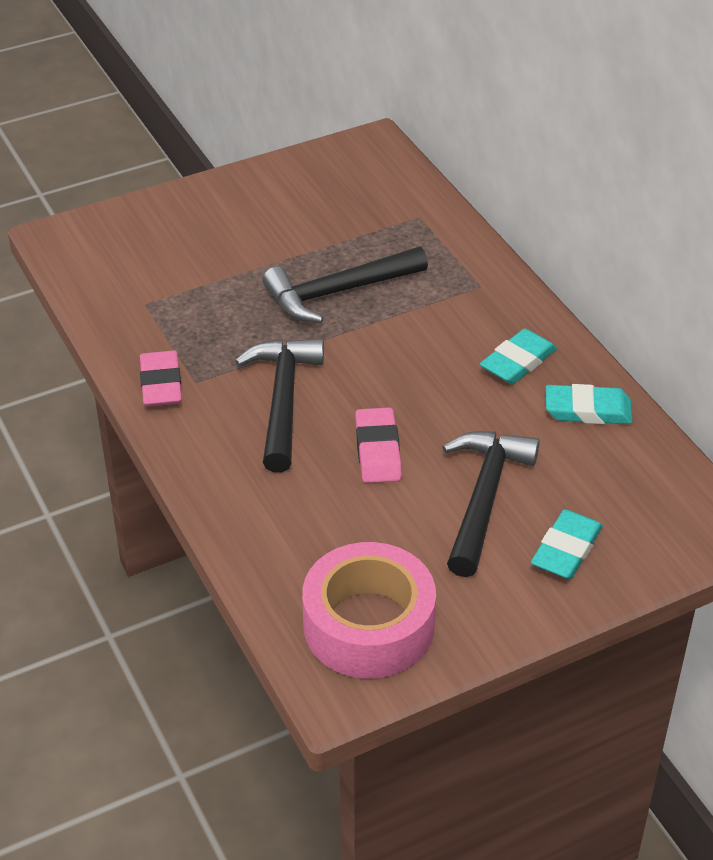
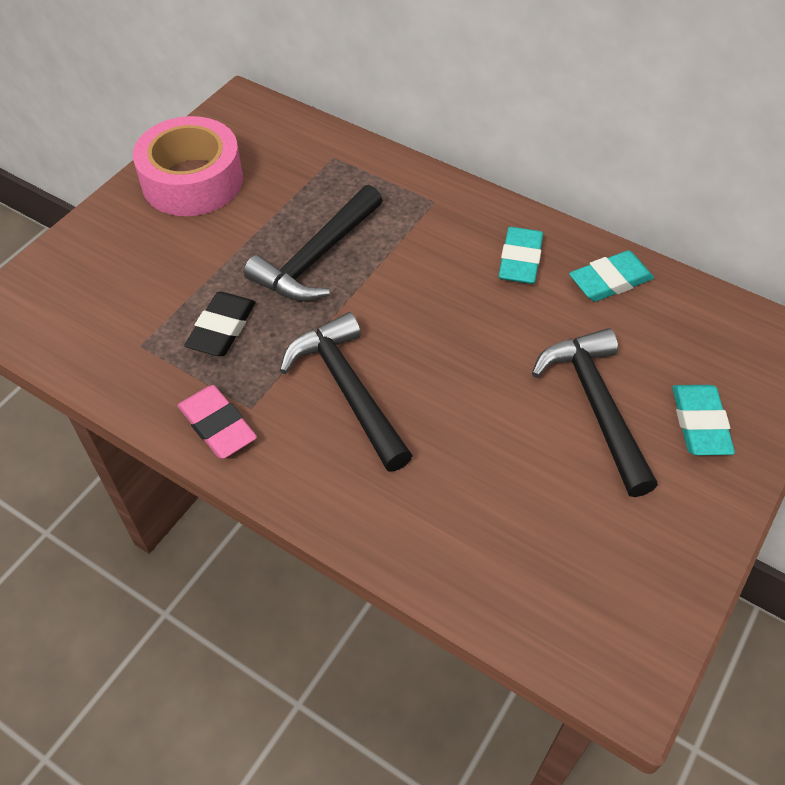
camera: 30 degrees left, 10 degrees up
pink tape [302,542,436,679] -> pink tape moved to [133,116,243,216]
pink eraser [355,407,402,483] -> none
none -> black eraser [184,292,256,356]

